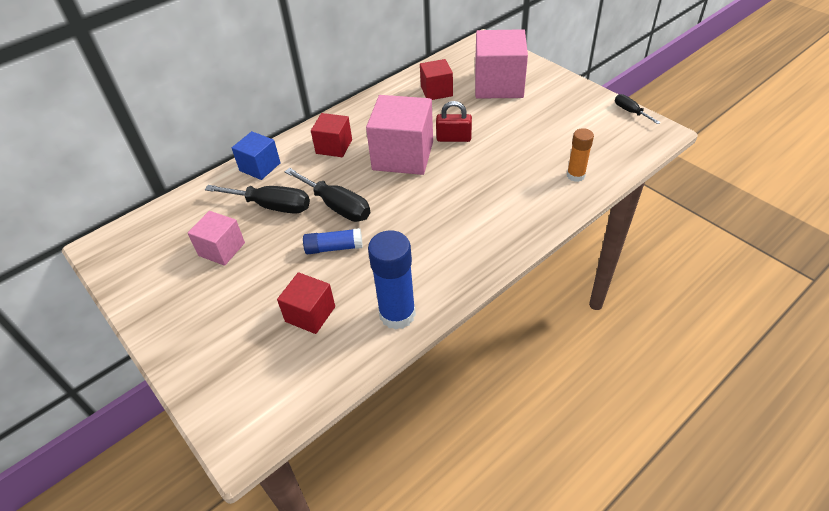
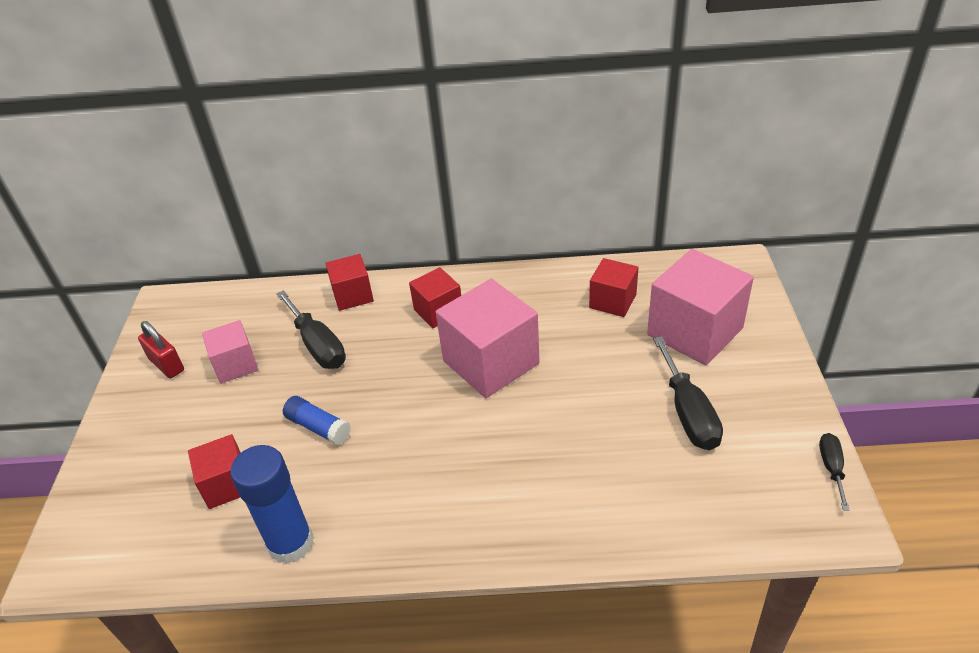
camera: 40 degrees right, 5 degrees down
blue cube [232,131,281,180] -> red cube [325,254,374,311]
black screwdriver [284,168,370,222] -> black screwdriver moved to [653,336,723,450]
red padlock [436,101,472,142] -> red padlock moved to [138,321,184,378]
orange glue stick [567,128,594,182] -> none

